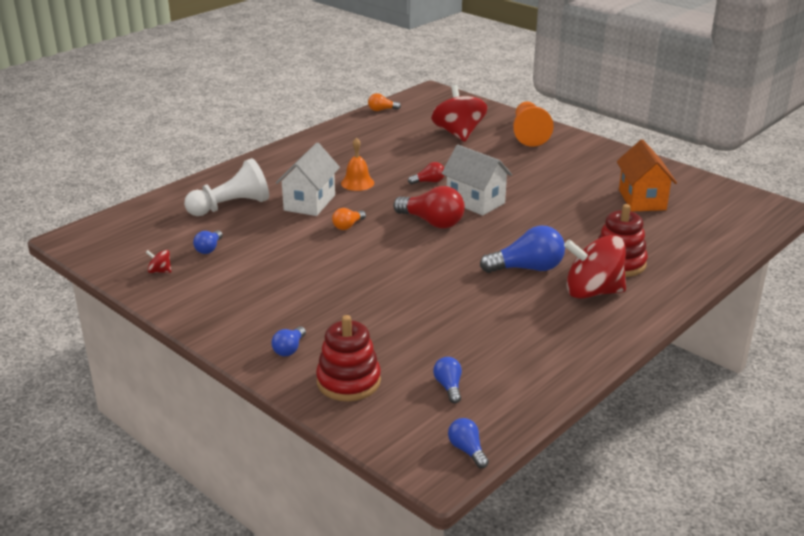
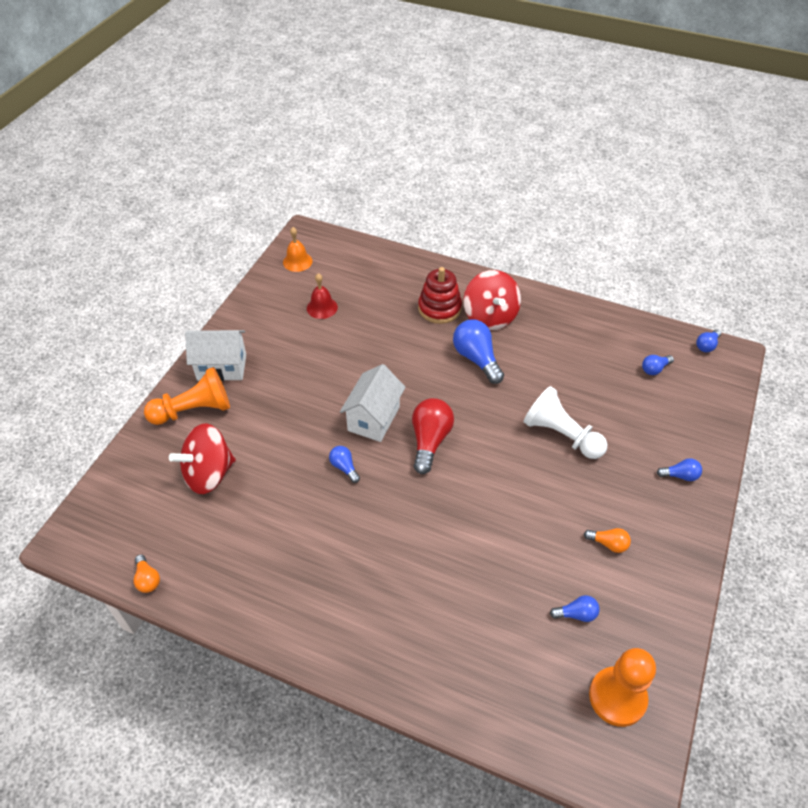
camera: 110 degrees left, 20 degrees up
red spinning top [146,250,171,273] -> none
white pawn [184,158,269,216] -> white pawn moved to [524,386,607,459]
white house [276,143,340,216] -> white house moved to [185,330,246,381]
red stacking toy [316,315,381,401] -> none
orange light bulb [332,208,366,230] -> orange light bulb moved to [584,528,631,553]
orange bell [341,137,374,191] -> orange bell moved to [283,227,312,272]
red light bulb [408,162,445,185] -> blue light bulb [329,446,360,483]
orange house [617,139,677,211] -> red bell [307,273,338,319]
none -> orange pawn [589,648,656,727]

